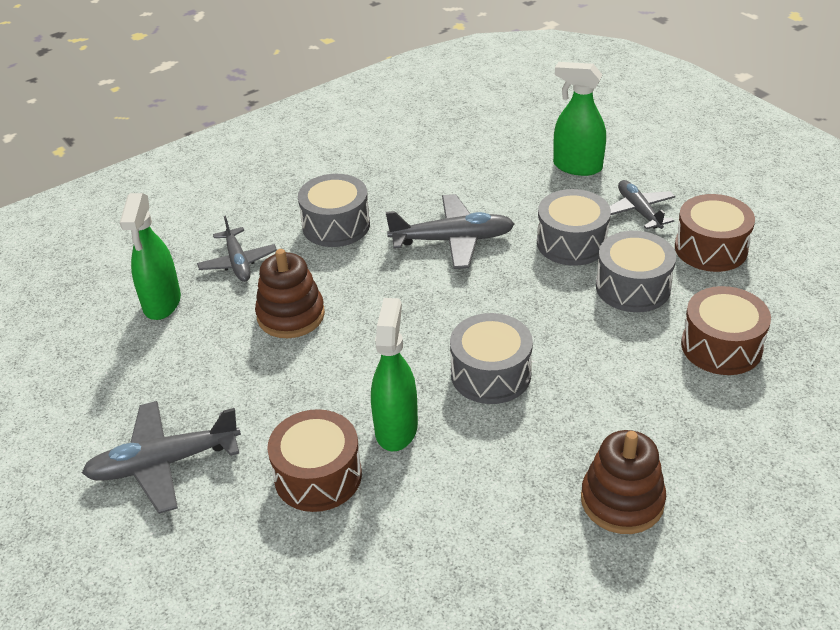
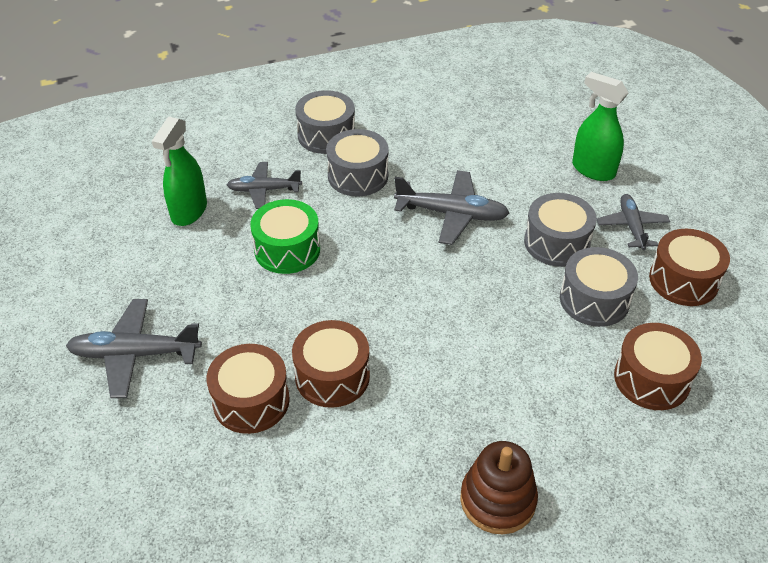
camera: 15 degrees right, 5 degrees up
grey plane [197,216,277,282] -> grey plane turned 90 degrees clockwise [227,162,302,209]
brown stacking toy [255,249,325,338] -> green drum [250,199,320,274]
green spray bottle [371,298,418,451] -> brown drum [292,320,370,408]
grey drum [450,313,533,404] -> grey drum moved to [295,90,355,154]

